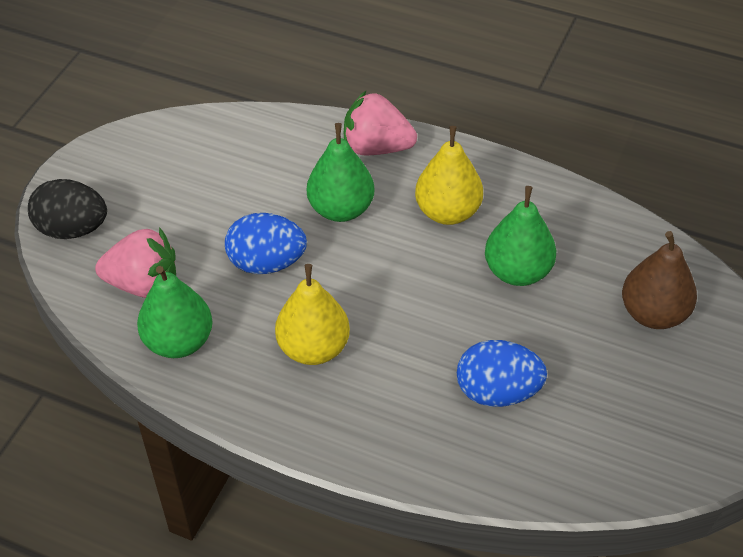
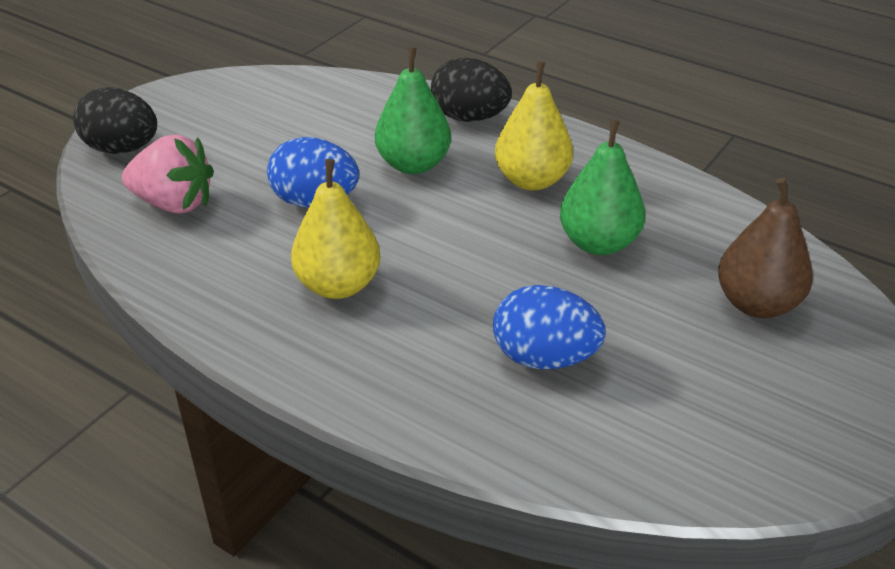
camera: 10 degrees right, 10 degrees down
green pear [137,266,212,358] -> none
pink strawberry [344,90,417,155] -> black egg [431,58,512,122]

